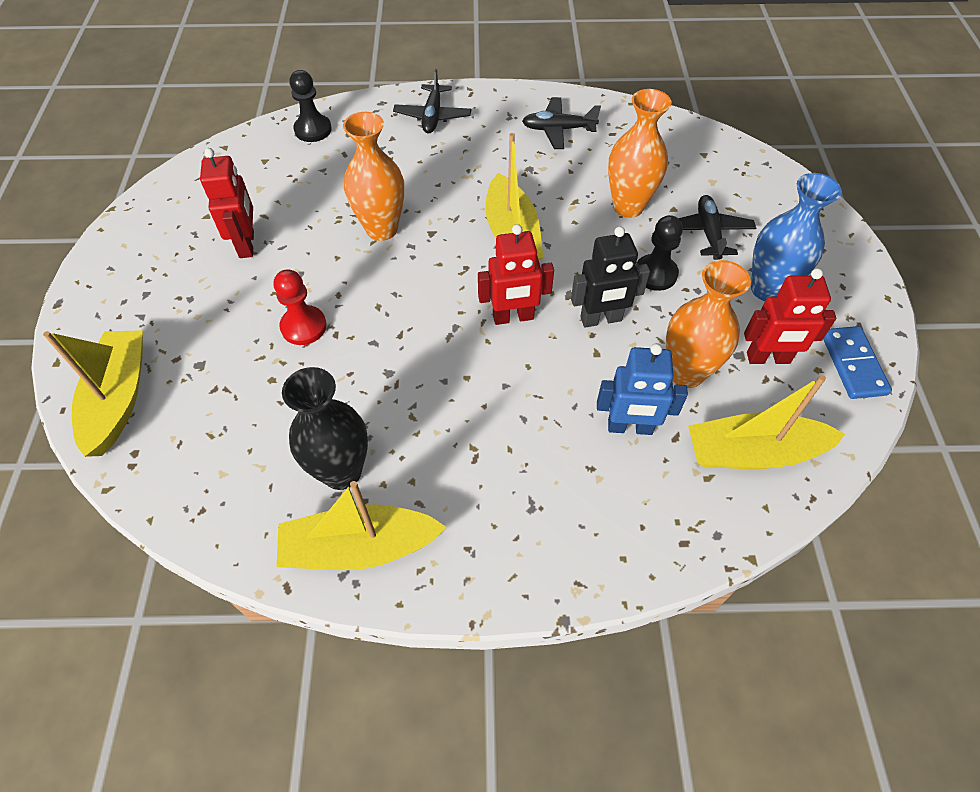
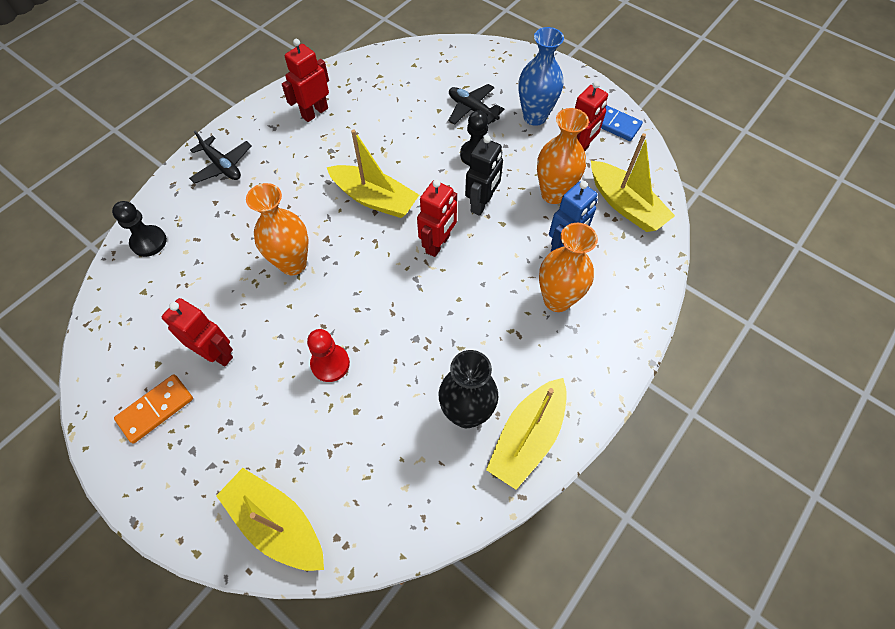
camera: 50 degrees left, 5 degrees up
black plane [522,97,601,149] -> red robot [282,39,329,122]
orange vase [608,89,672,218] -> orange vase moved to [539,223,598,312]
yellow boat [688,375,845,469] -> yellow boat turned 75 degrees counterclockwise [591,133,675,232]
none -> orange domino [114,374,193,443]

